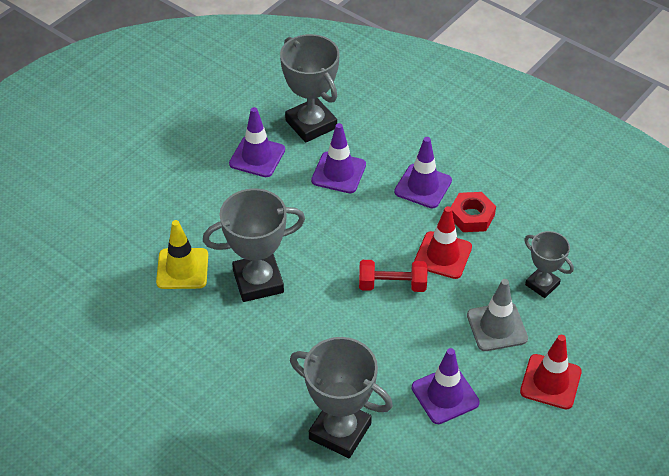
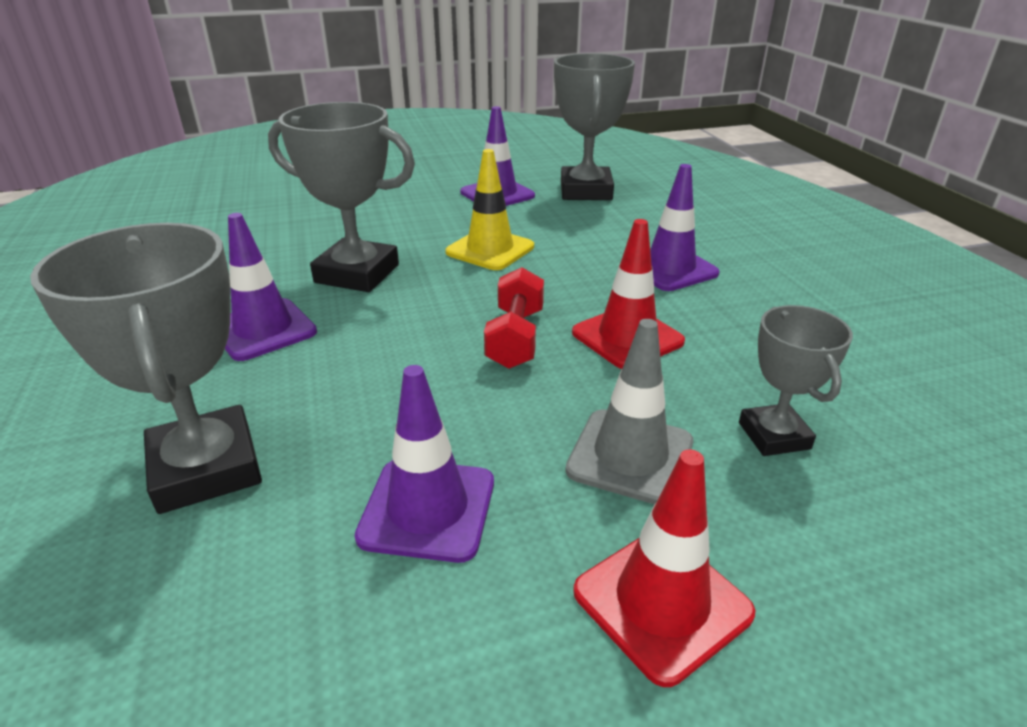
camera: 35 degrees right, 15 degrees down
yellow traffic cone [156,220,208,289] -> yellow traffic cone moved to [445,149,534,270]
purple traffic cone [311,123,366,193] -> purple traffic cone moved to [225,213,317,361]
red dumbbell [359,260,427,292] -> red dumbbell turned 60 degrees clockwise [484,267,544,369]
red nut [451,192,496,232] -> none

